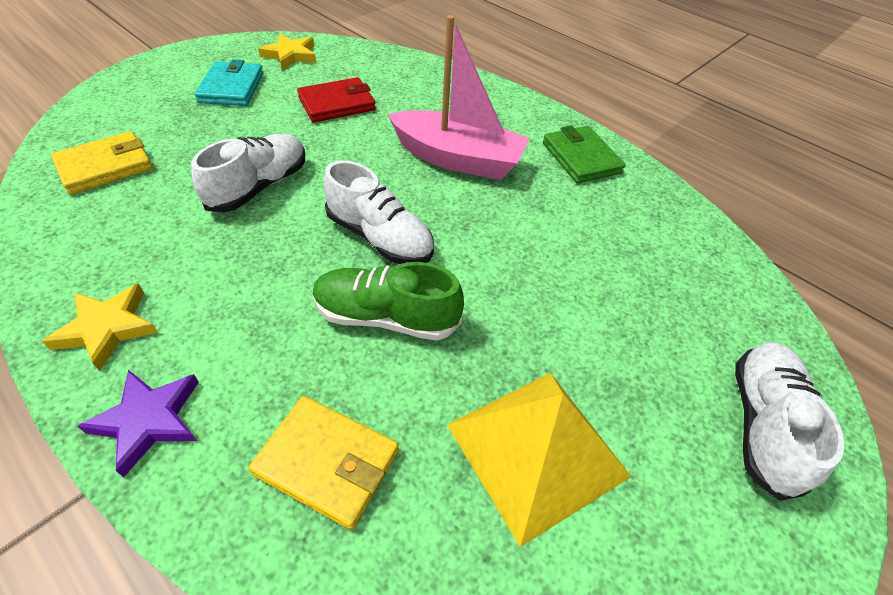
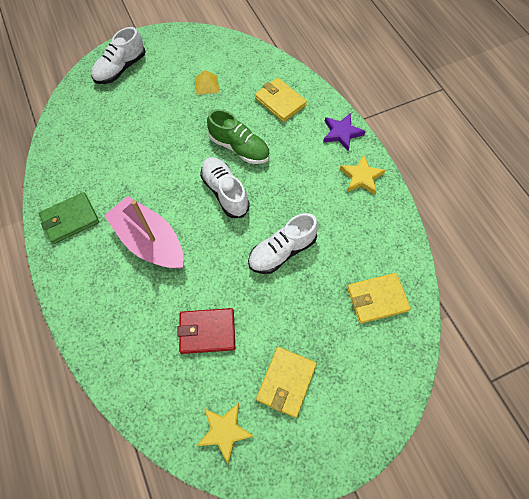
camera: 155 degrees left, 15 degrees up
turquoise wallet [194,59,264,106] -> yellow wallet [256,347,317,418]
yellow pyramid [447,373,631,547] -> yellow pyramid [195,70,220,95], size x0.46
green wallet [543,126,626,183] -> green wallet turned 60 degrees clockwise [39,192,99,244]

